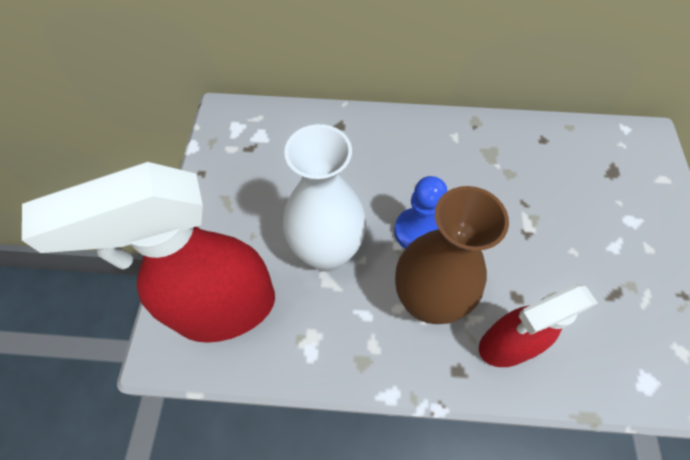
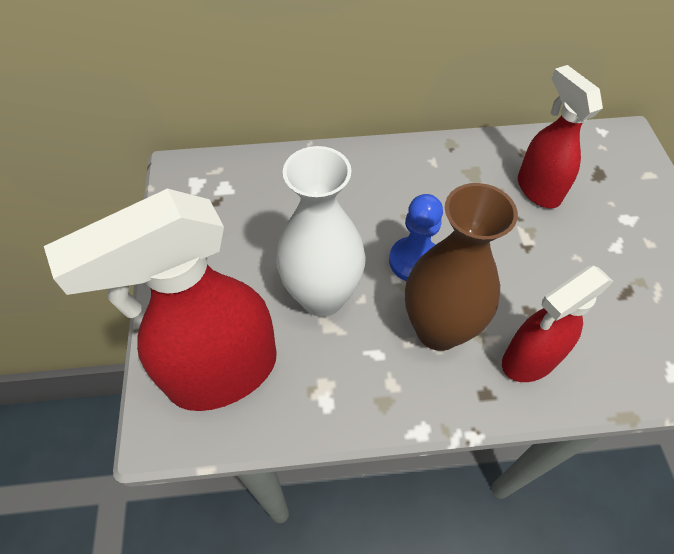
camera: 10 degrees left, 5 degrees down
none -> red spray bottle [518,65,603,208]

